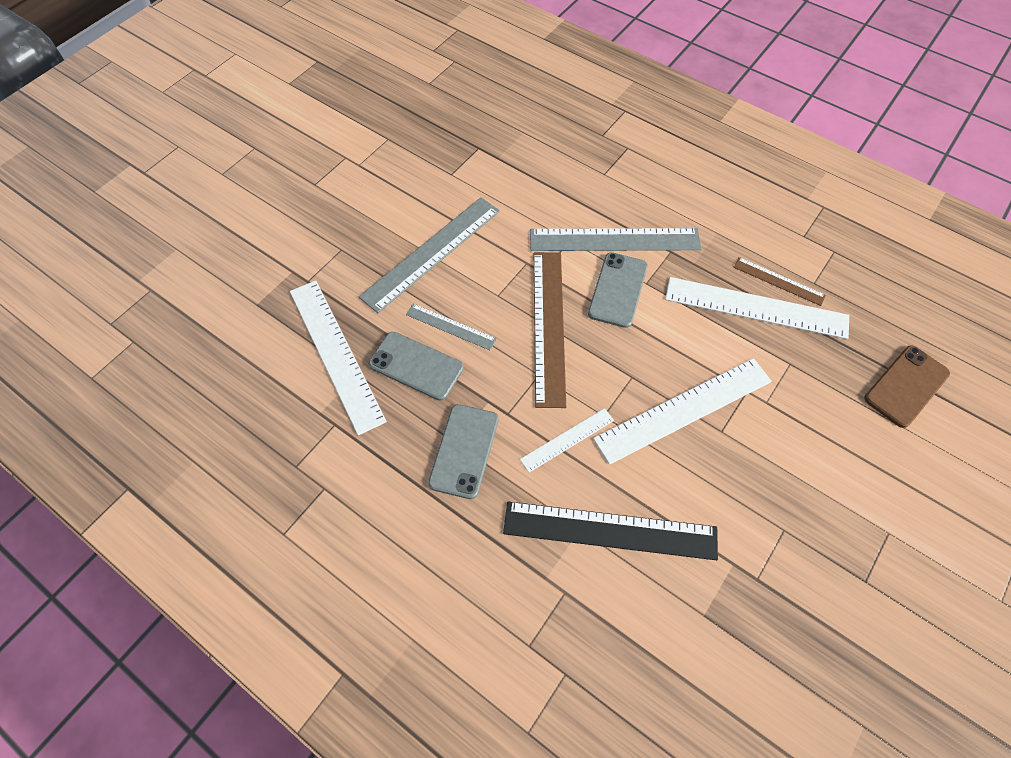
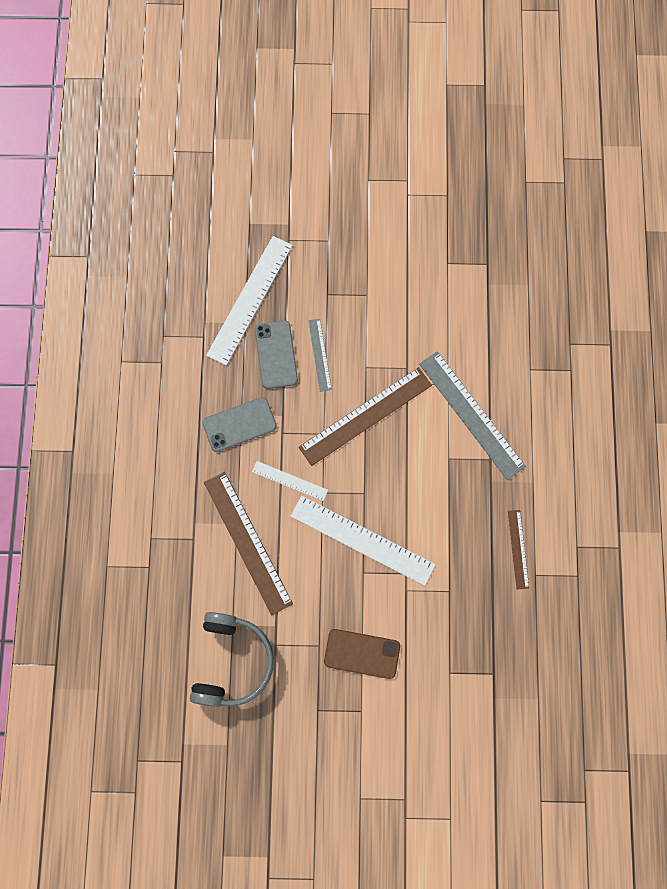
camera: 55 degrees right, 15 degrees up
grey ruler [359,197,500,313] -> none
black ruler [503,502,718,560] -> brown ruler [204,472,293,615]
grey phone [588,252,648,328] -> none
white ruler [665,277,849,339] -> none
brown phone [864,345,950,428] -> brown phone moved to [324,629,400,679]
none -> grey headphones [190,612,274,707]

